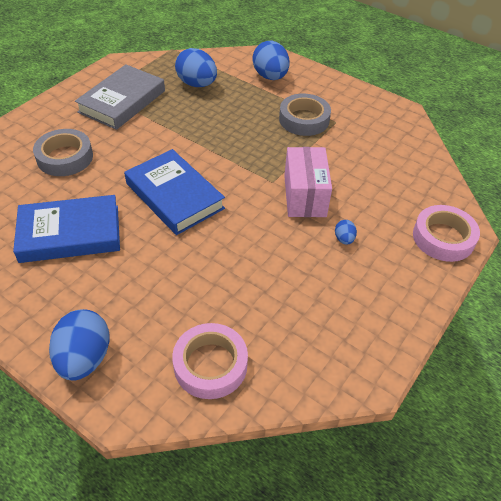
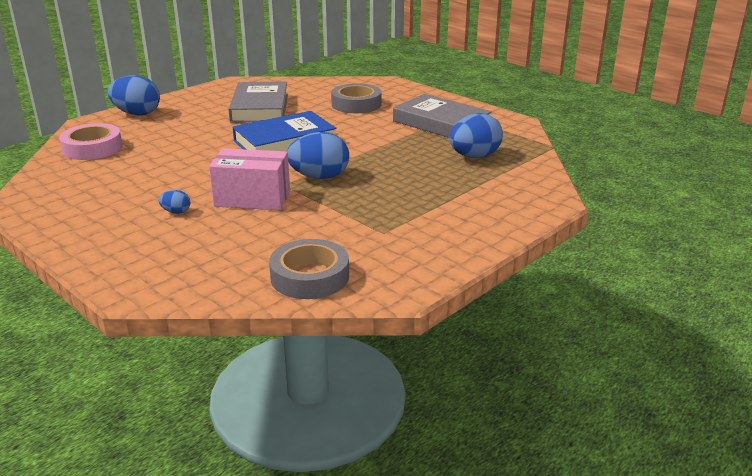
camera: 100 degrees right, 20 degrees down
blue book [13,195,120,263] -> grey book [228,82,288,123]
blue egg [253,41,290,80] -> blue egg moved to [287,132,349,179]
grey tape [279,94,331,136] -> grey tape moved to [269,239,349,299]
pink tape [413,205,480,262] -> none

